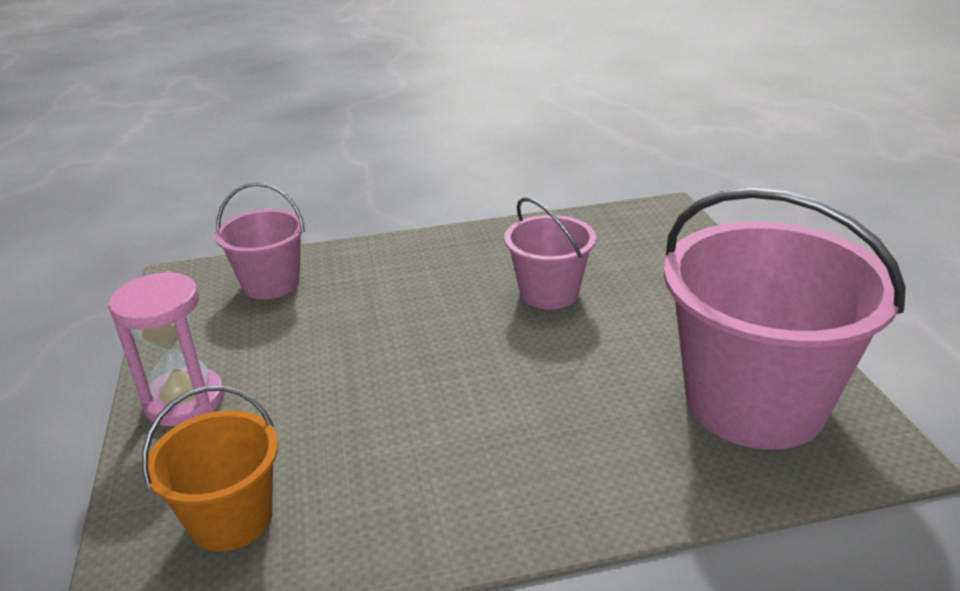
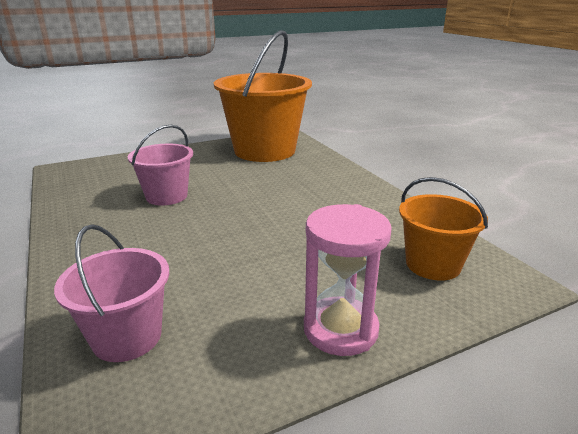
camera: 105 degrees left, 5 degrees down
pink bucket [664,188,906,450] -> orange bucket [214,30,312,162]

